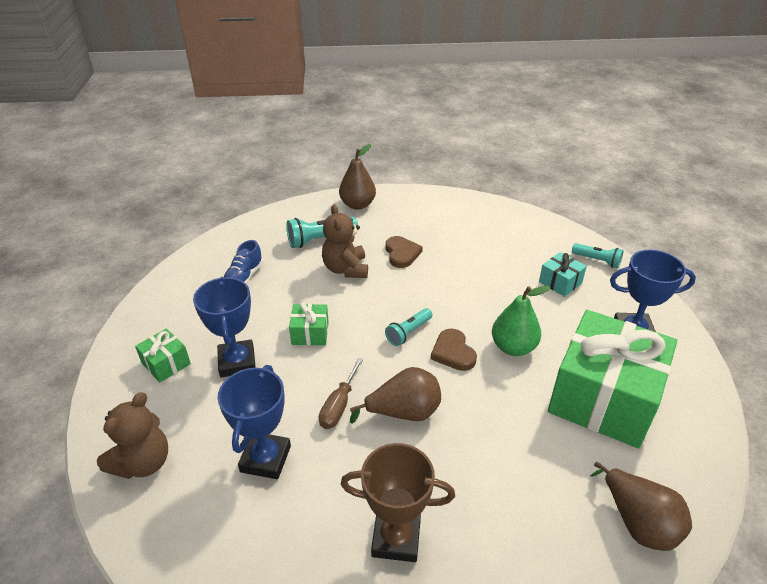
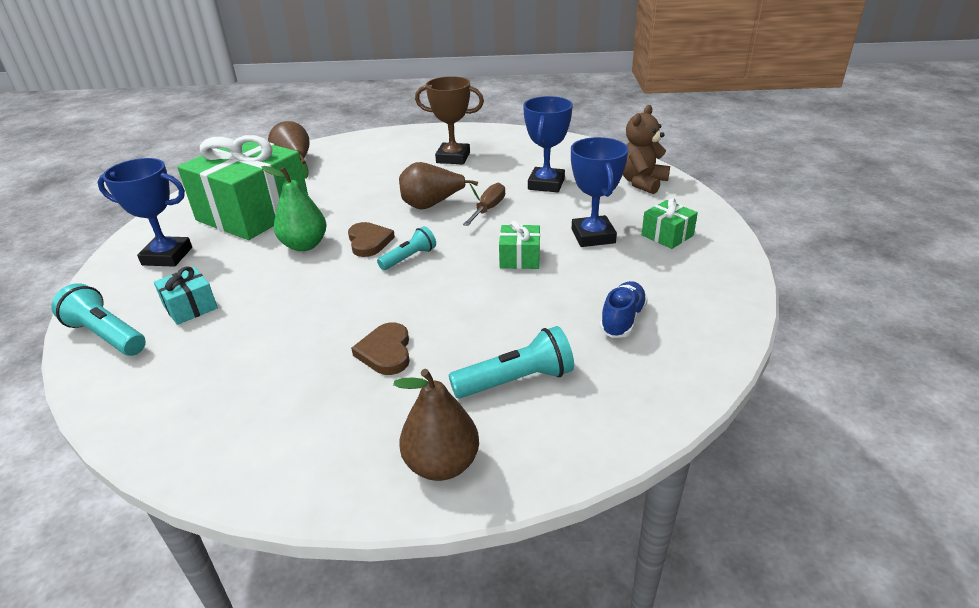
camera: 175 degrees left, 5 degrees down
brown teddy bear [322,204,368,278] -> none
turquoise flashlight [572,243,624,268] -> turquoise flashlight [52,283,146,356], size x1.52

